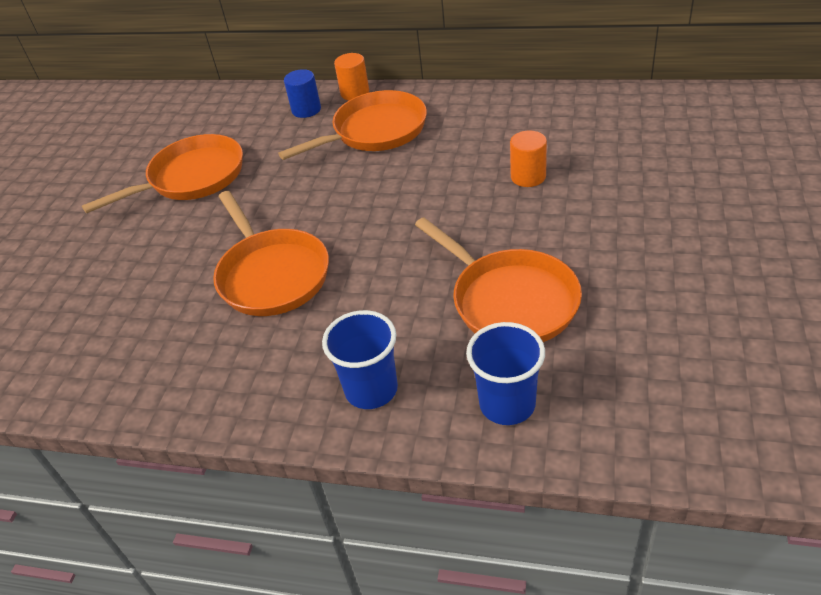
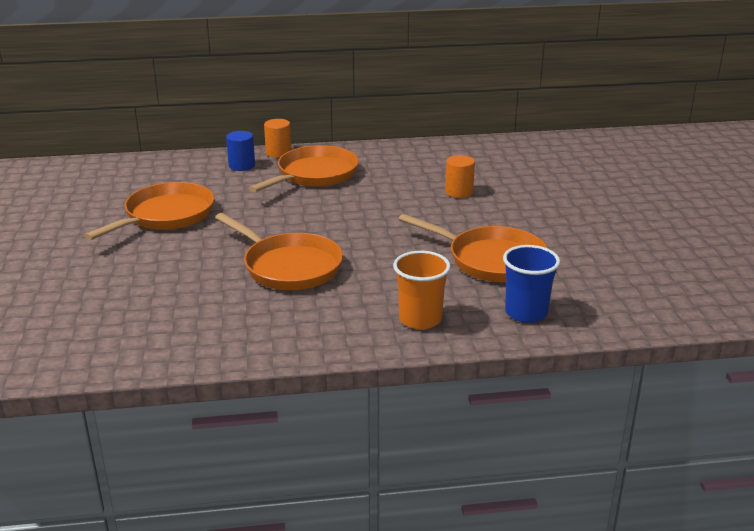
camera: 25 degrees left, 15 degrees down
blue cup [322,310,398,409] -> orange cup [393,251,451,329]

